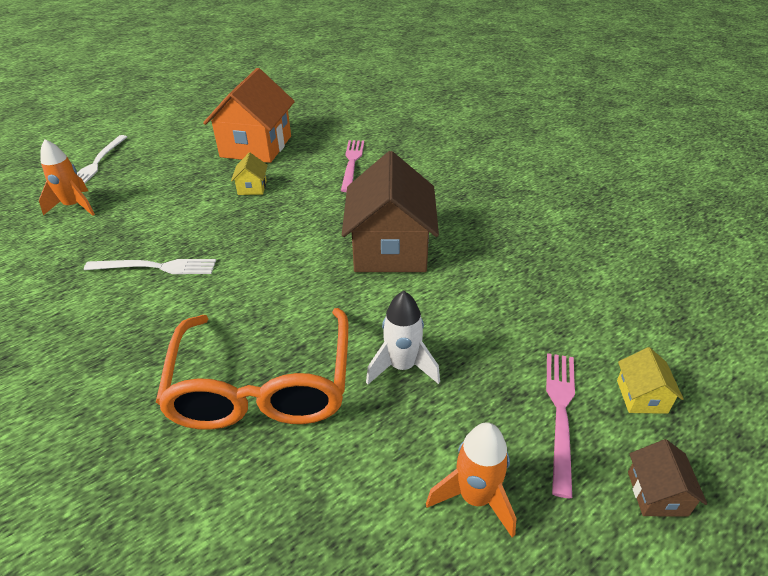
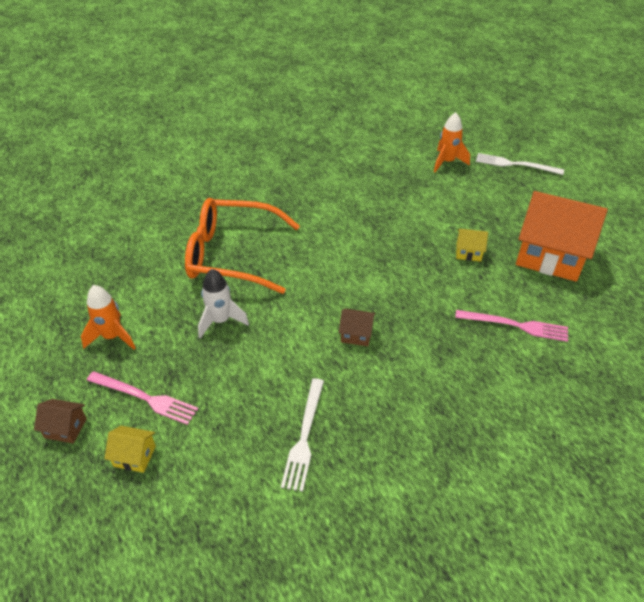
camera: 100 degrees right, 5 degrees up
white fork [84,259,216,274] -> white fork moved to [281,378,324,492]
brown house [342,151,439,272] -> brown house [339,309,376,346], size x0.42

